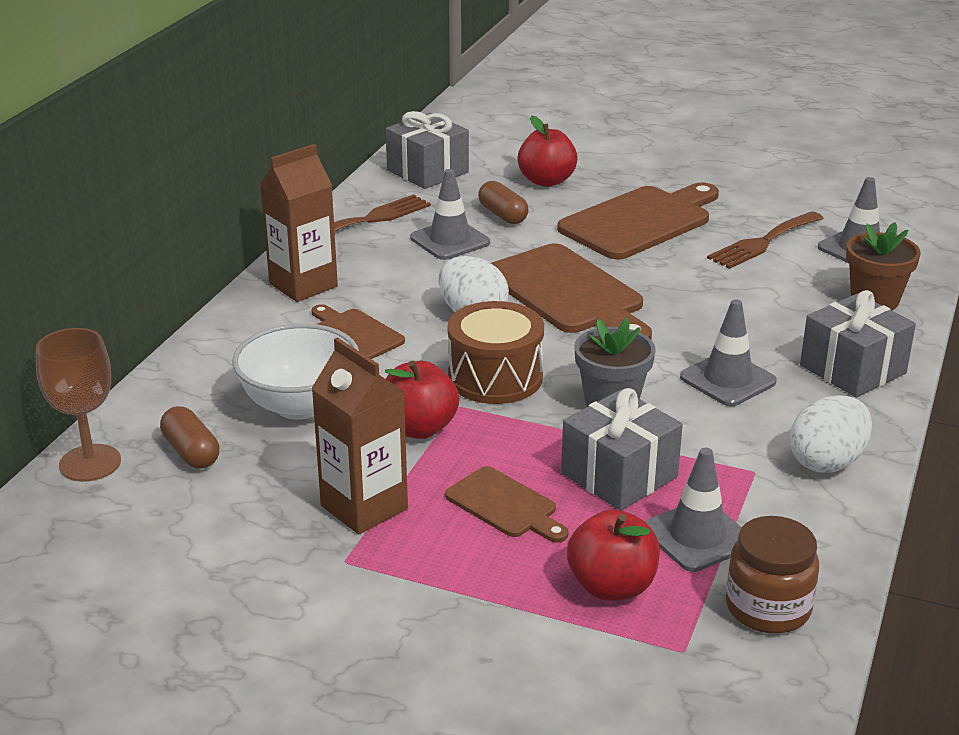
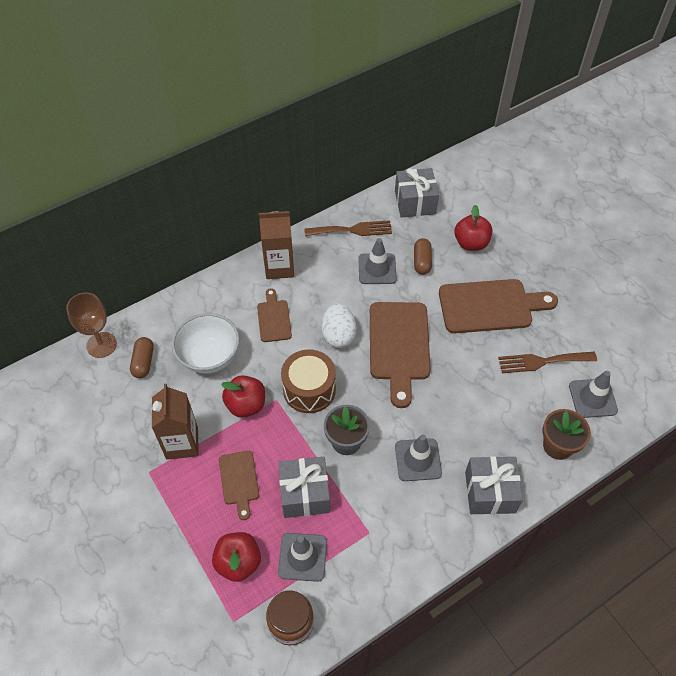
camera: 35 degrees right, 25 degrees up
white egg [790,395,872,473] -> none

